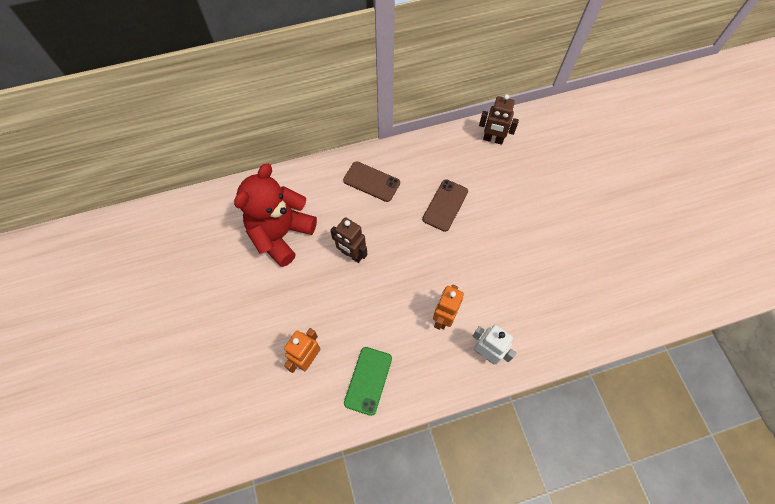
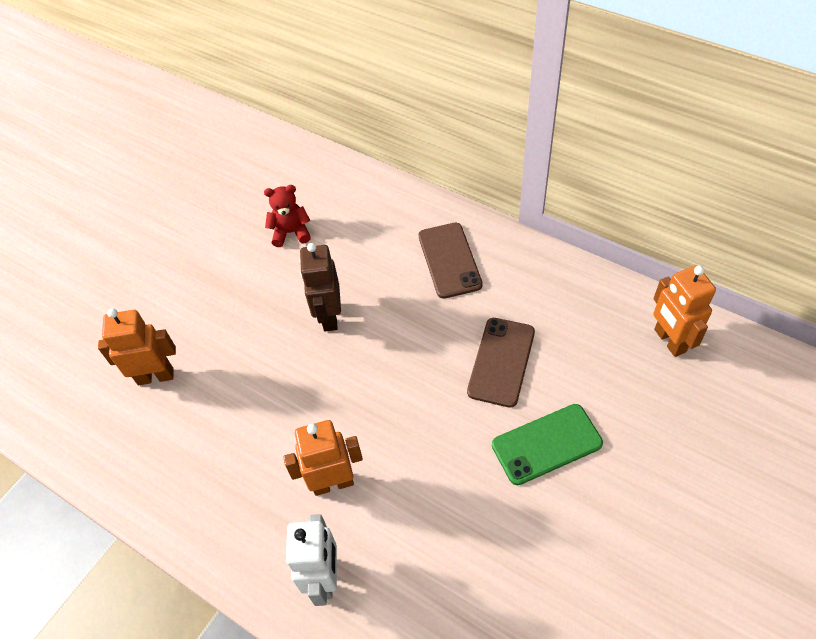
camera: 55 degrees right, 10 degrees down
red teddy bear [234,164,317,267] -> red teddy bear [264,185,311,247], size x0.43
green phone [344,347,392,416] -> green phone moved to [492,404,603,485]
brown phone [422,179,468,232] -> brown phone turned 60 degrees counterclockwise [467,318,535,408]
brown robot [479,94,519,145] -> orange robot [653,266,716,357]

